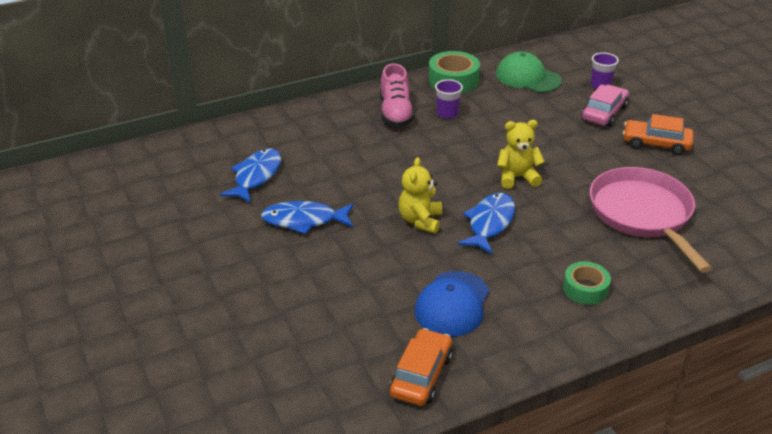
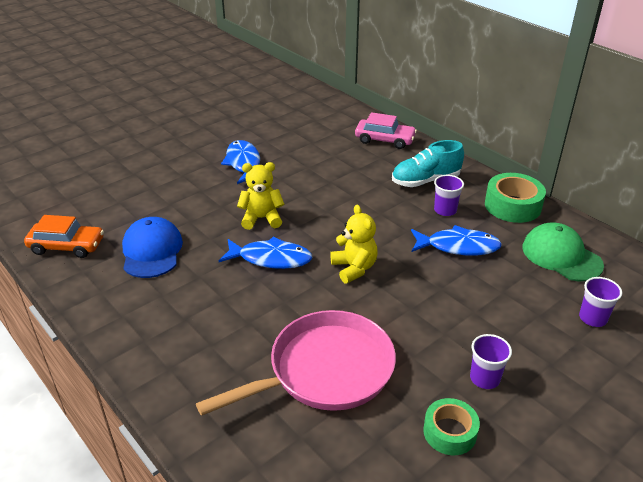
camera: 75 degrees right, 0 degrees up
blue fish [220,148,281,203] -> blue fish moved to [411,225,502,255]
pink shoe [380,64,414,127] -> turquoise shoe [392,140,464,187]
blue cap [415,271,490,337] -> blue cap turned 75 degrees clockwise [122,217,183,278]
green cap [496,51,562,93] -> green cap turned 60 degrees counterclockwise [523,223,604,281]
green tape [563,262,611,305] -> green tape moved to [423,398,480,455]
pink car [582,84,629,127] -> pink car moved to [355,112,417,149]
orange car [623,114,694,155] -> purple cup [470,334,512,389]

